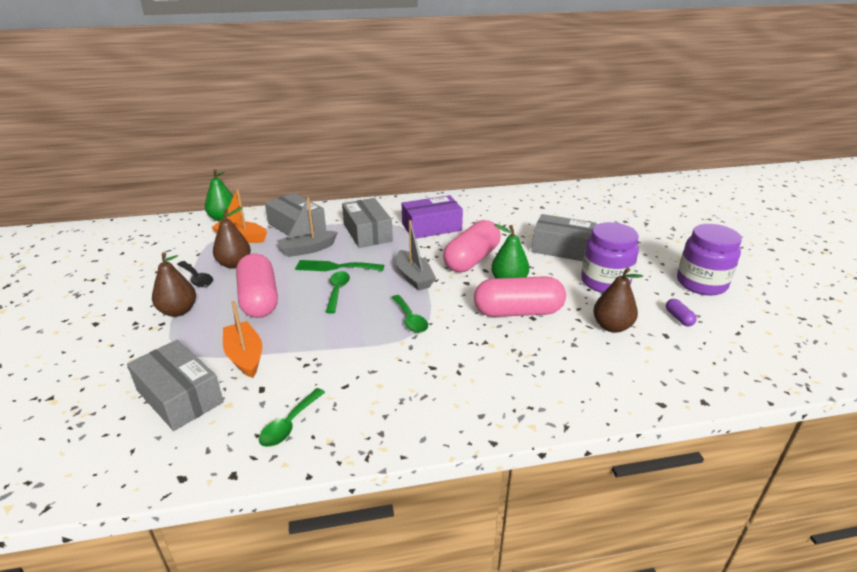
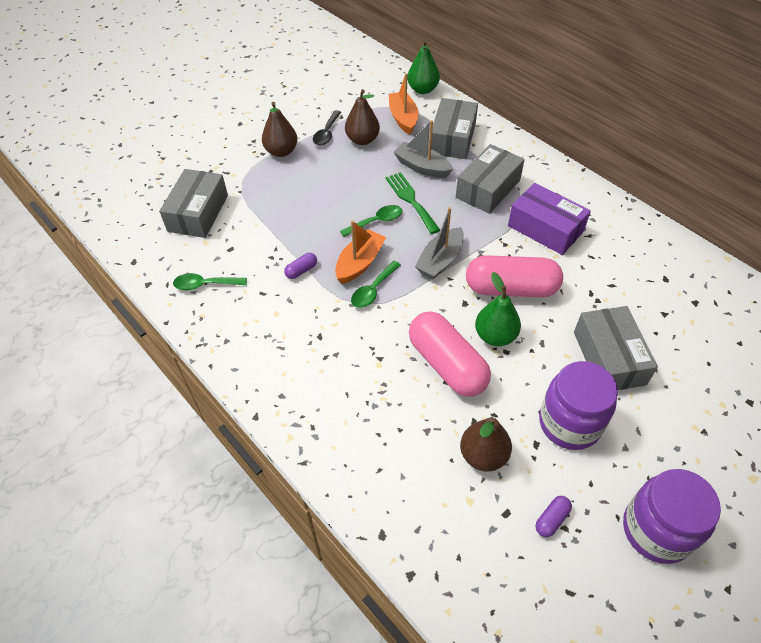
camera: 60 degrees right, 20 degrees up
orange boat [223,301,262,378] -> orange boat moved to [335,220,386,284]
pink capsule [236,254,278,318] -> none
none -> purple capsule [284,253,317,279]

